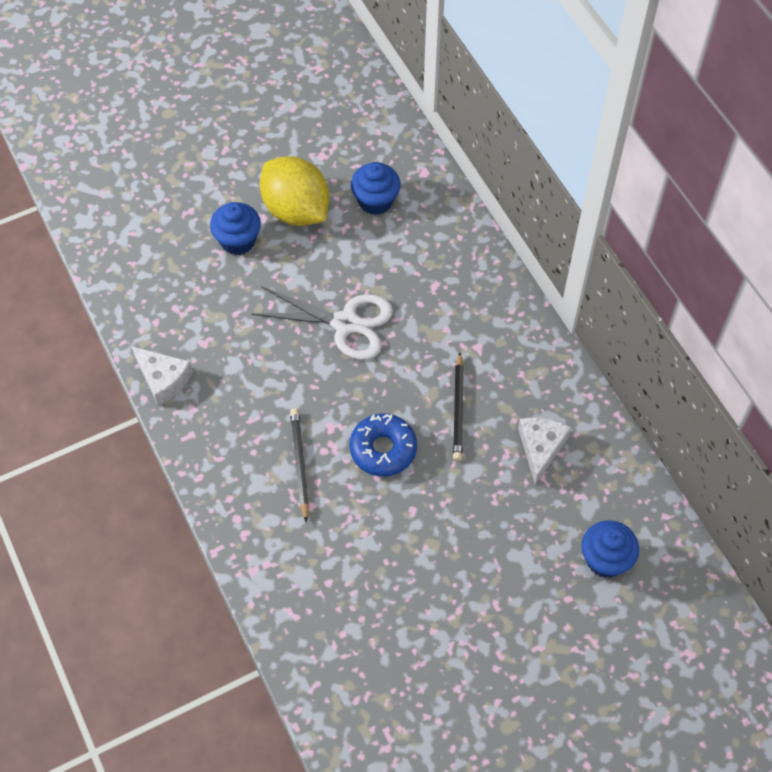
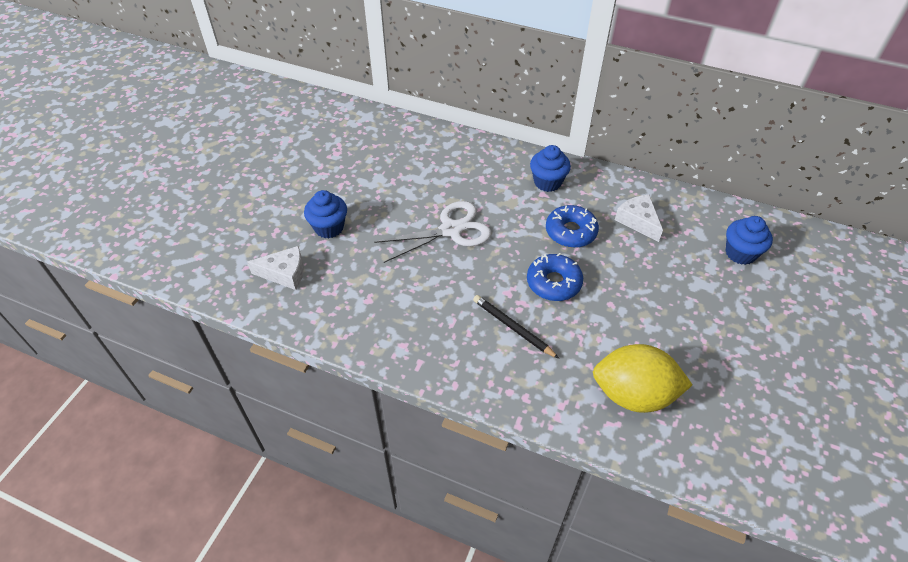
camera: 40 degrees left, 10 degrees down
white cheese [132,347,193,406] -> white cheese moved to [247,246,304,290]
yellow lemon [260,156,329,226] -> yellow lemon moved to [593,344,693,413]
blue cupcake [351,162,401,215] -> blue cupcake moved to [530,145,571,192]
black pencil [453,352,464,461] -> blue donut [546,205,599,248]

